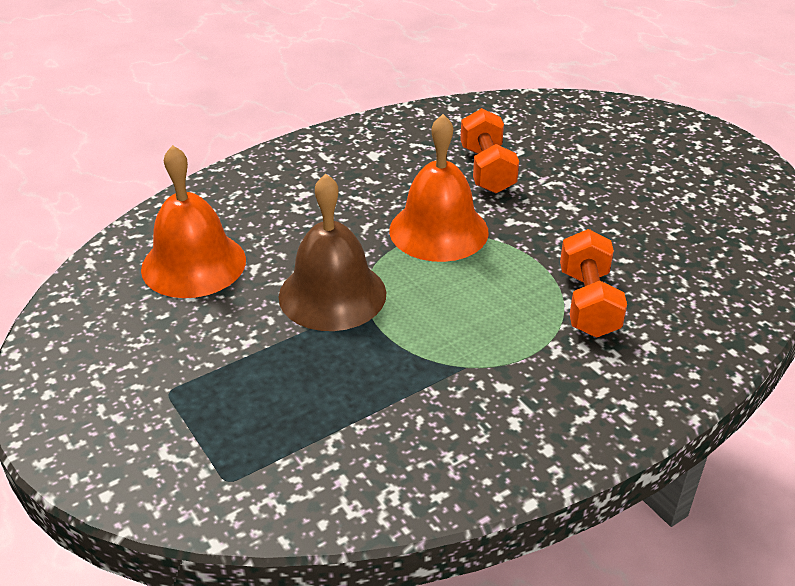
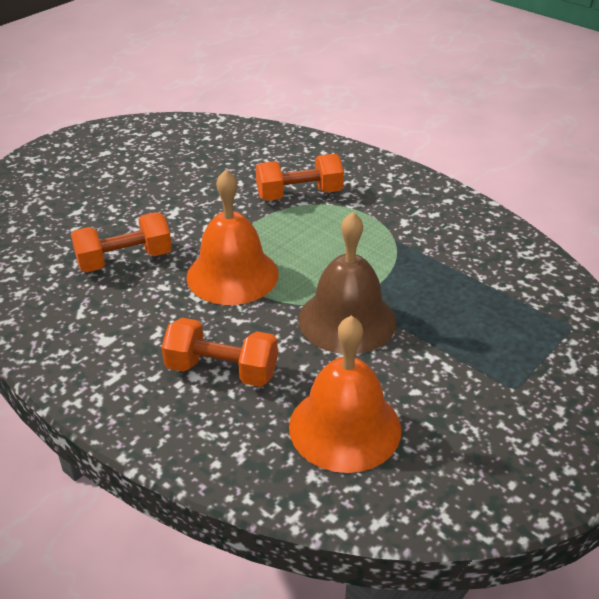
camera: 105 degrees left, 0 degrees up
none -> orange dumbbell [162,318,278,387]

